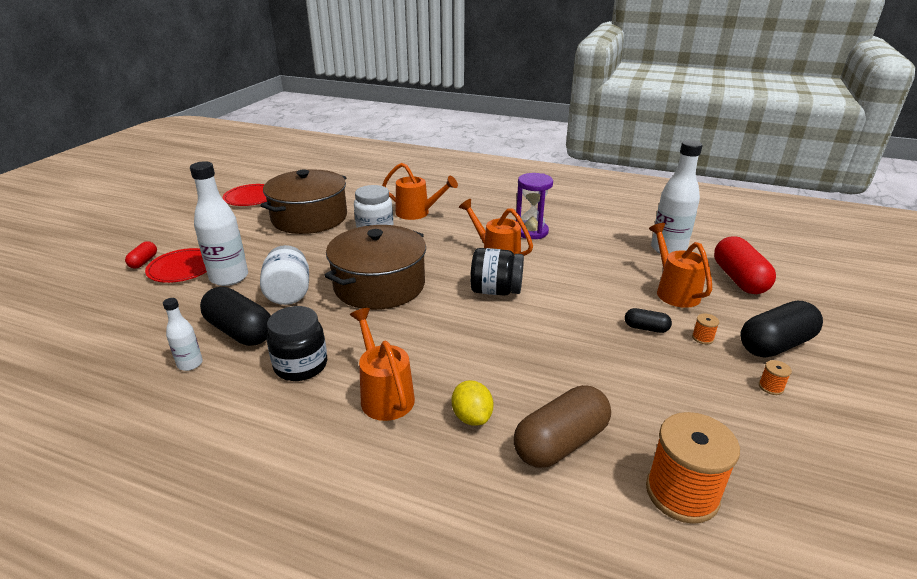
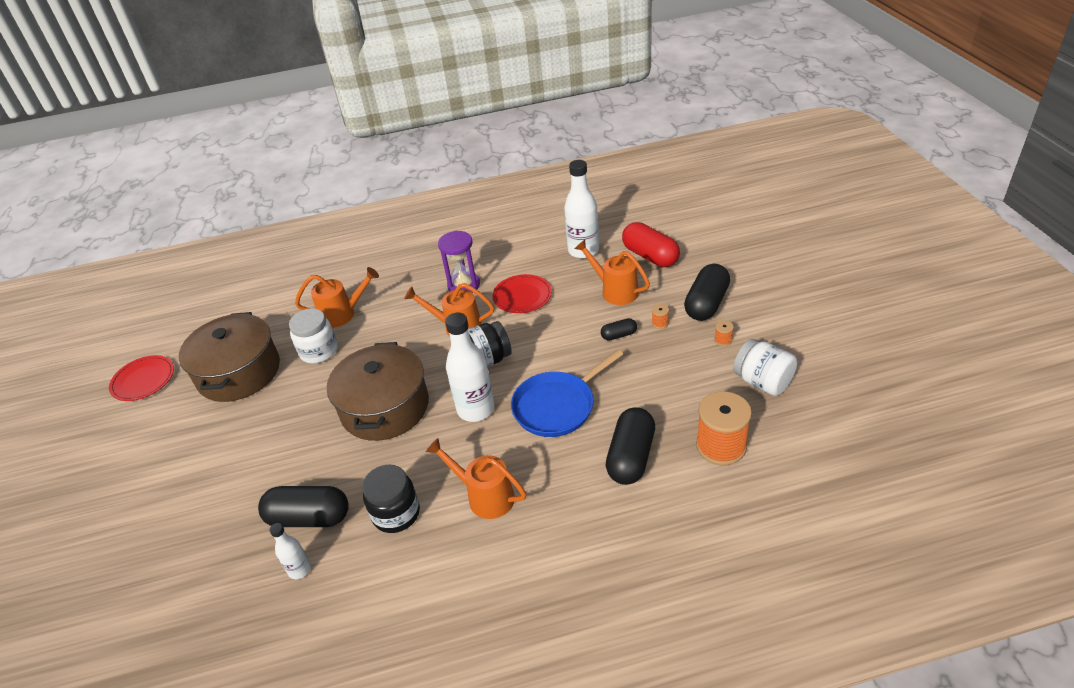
camera: 30 degrees left, 10 degrees up
red capsule [125,241,157,269] -> none
red plate [145,248,207,283] -> red plate moved to [492,274,552,313]
white bottle [190,161,248,286] -> white bottle moved to [445,313,495,422]
white jar [260,245,309,305] -> white jar moved to [733,339,797,396]
yellow lemon [452,380,494,426] -> none
brown capsule [514,385,611,468] -> black capsule [606,407,655,485]
none -> blue pan [511,349,623,437]

